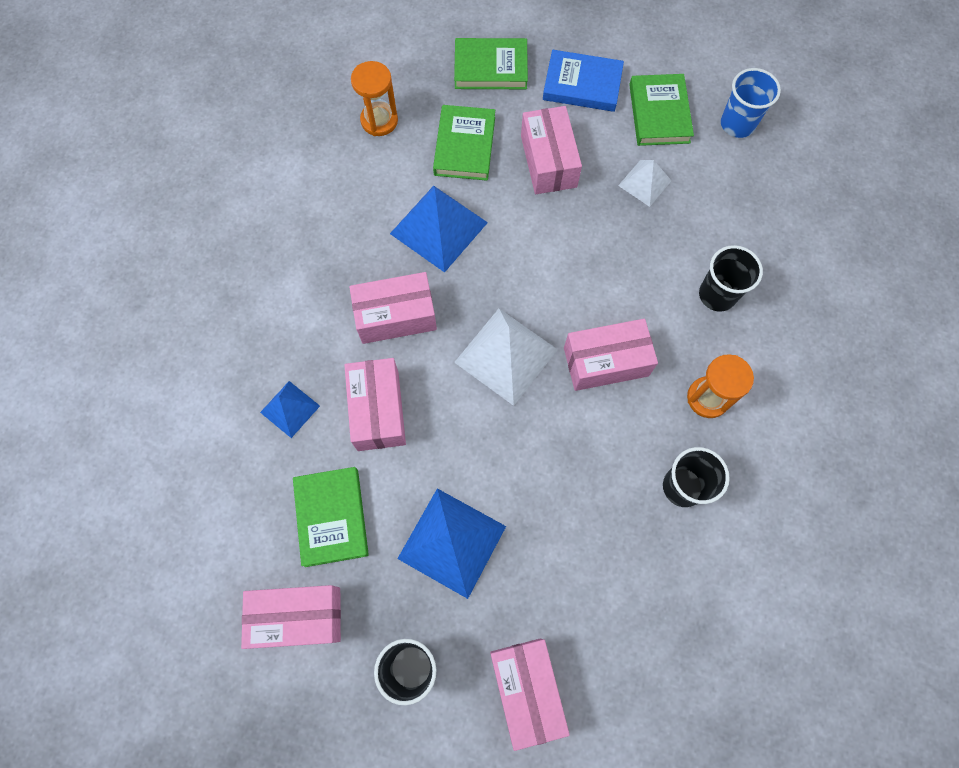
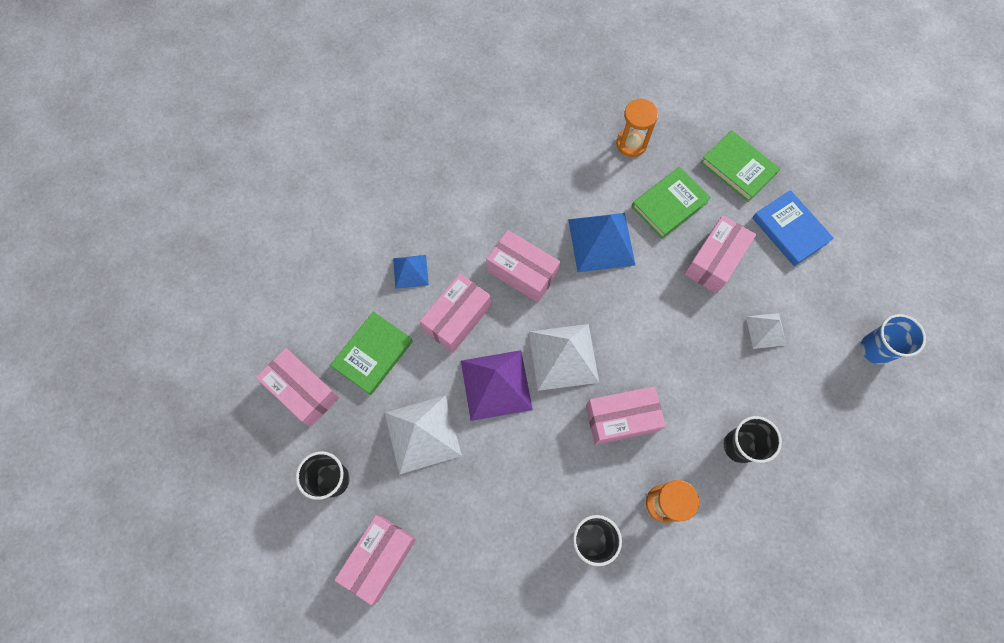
camera: 45 degrees right, 0 degrees up
blue pyramid [397,489,506,599] -> white pyramid [385,395,462,475]
pink box [564,319,658,391] -> pink box turned 45 degrees counterclockwise [586,386,666,445]
green book [629,74,694,146] -> none
none -> purple pyramid [461,350,533,421]

